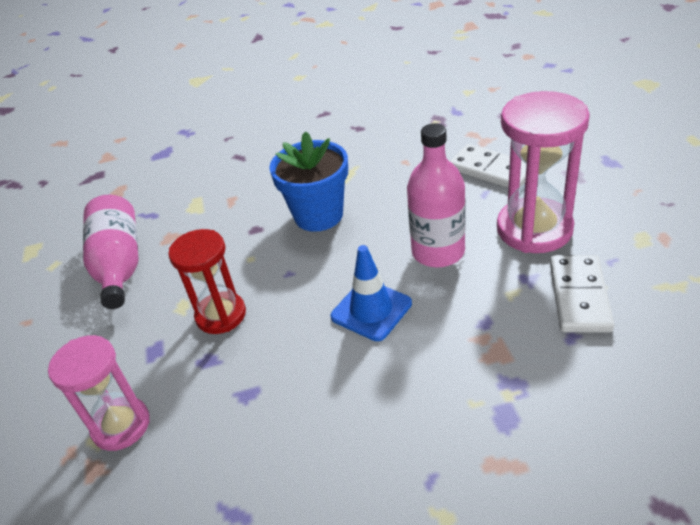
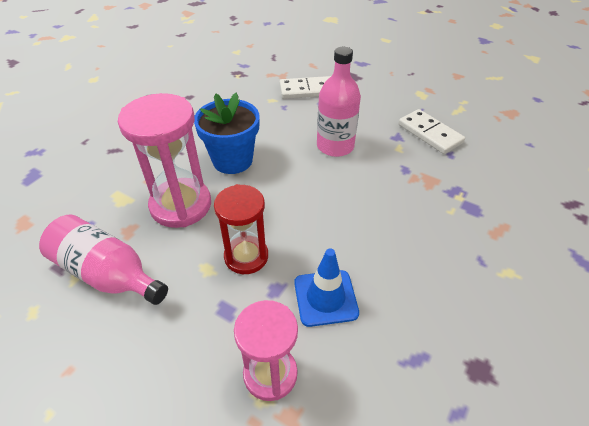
camera: 50 degrees left, 5 degrees up
blue traffic cone [331,245,412,341] -> blue traffic cone moved to [294,248,359,327]
pink hourglass [497,91,590,253] -> pink hourglass moved to [118,93,211,228]

